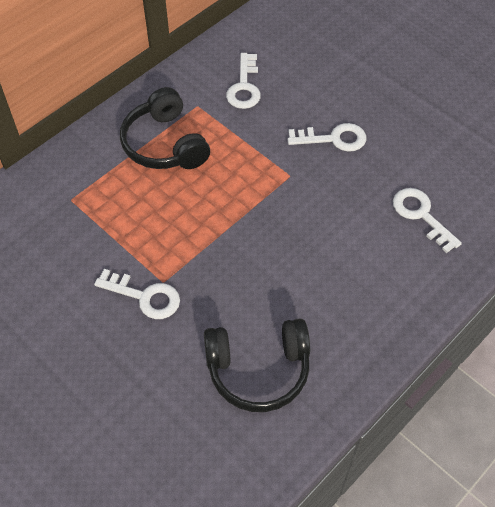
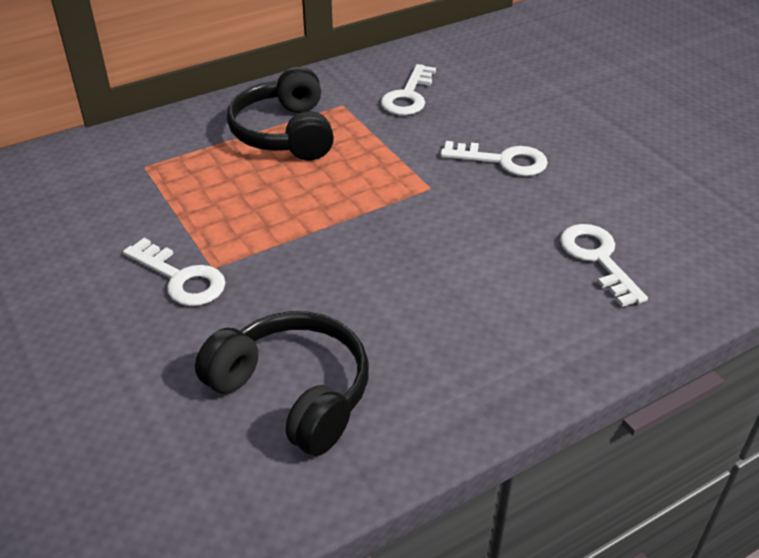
camera: 15 degrees right, 15 degrees down
black headphones [204,318,310,412] -> black headphones turned 150 degrees counterclockwise [195,311,369,456]

